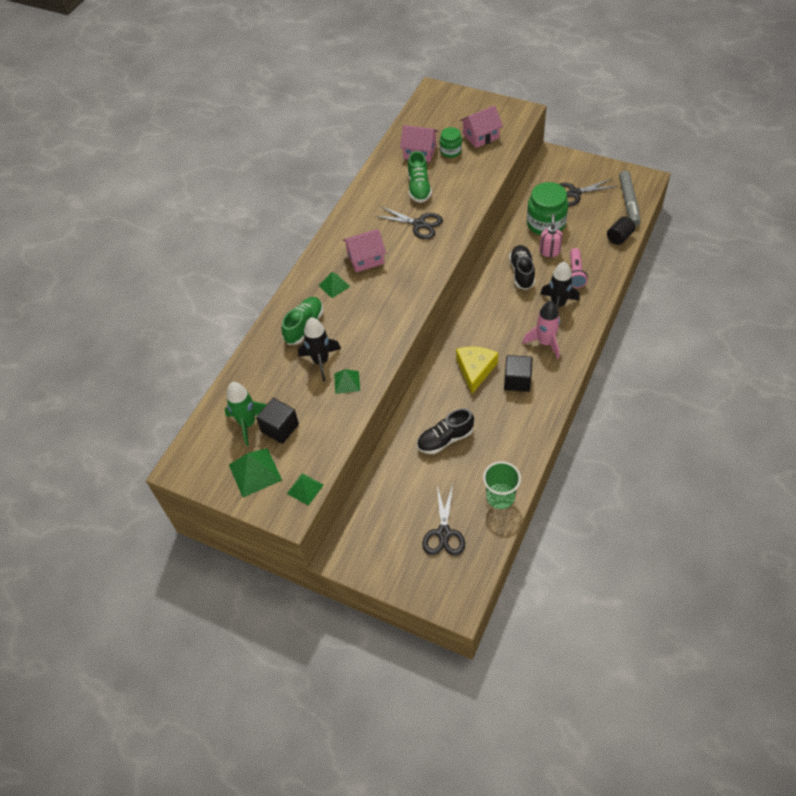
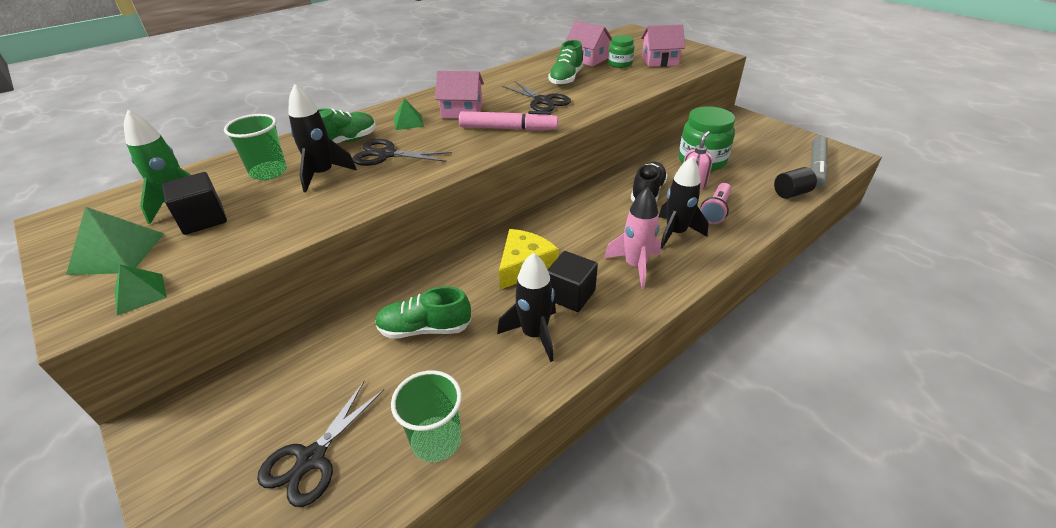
camera: 20 degrees right, 15 degrees down
green pyramid [334,369,360,394] -> none
black shoe [417,408,474,454] -> green shoe [375,286,471,339]
black scissors [559,179,617,206] -> black scissors moved to [352,139,452,166]
none -> green cup [224,114,287,180]
none -> pink marker [459,111,558,131]
none -> black rocket [497,253,556,362]

